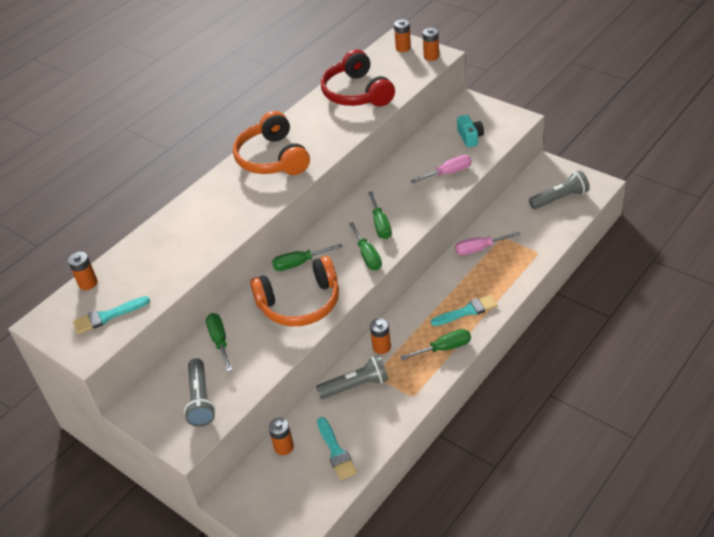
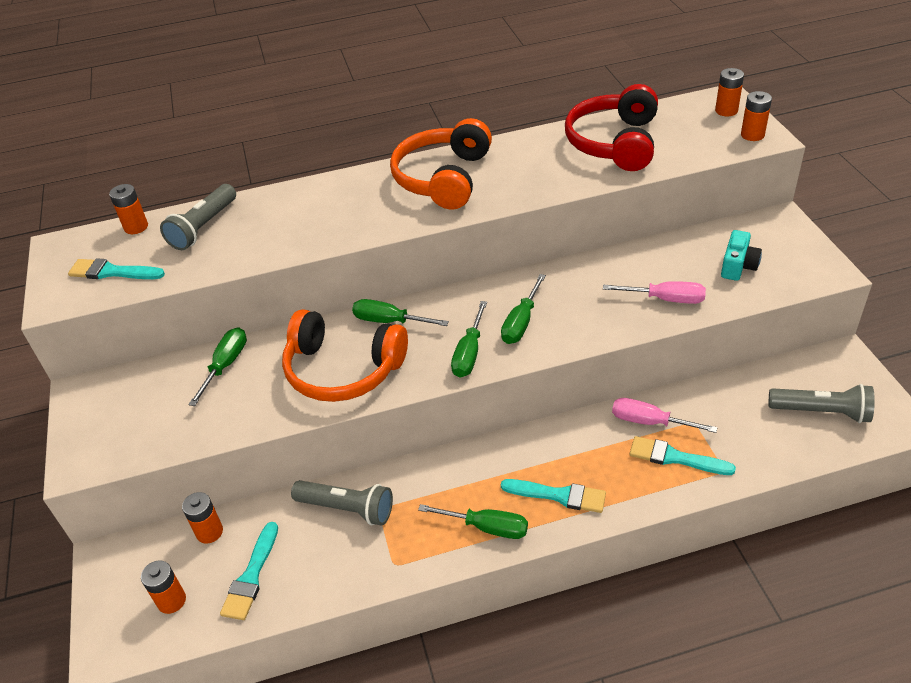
camera: 35 degrees right, 0 degrees up
grey flashlight [184,358,216,427] -> grey flashlight moved to [160,184,236,250]
orange battery [370,318,391,354] -> orange battery moved to [141,560,186,614]
none -> turquoise brush [630,436,736,475]

